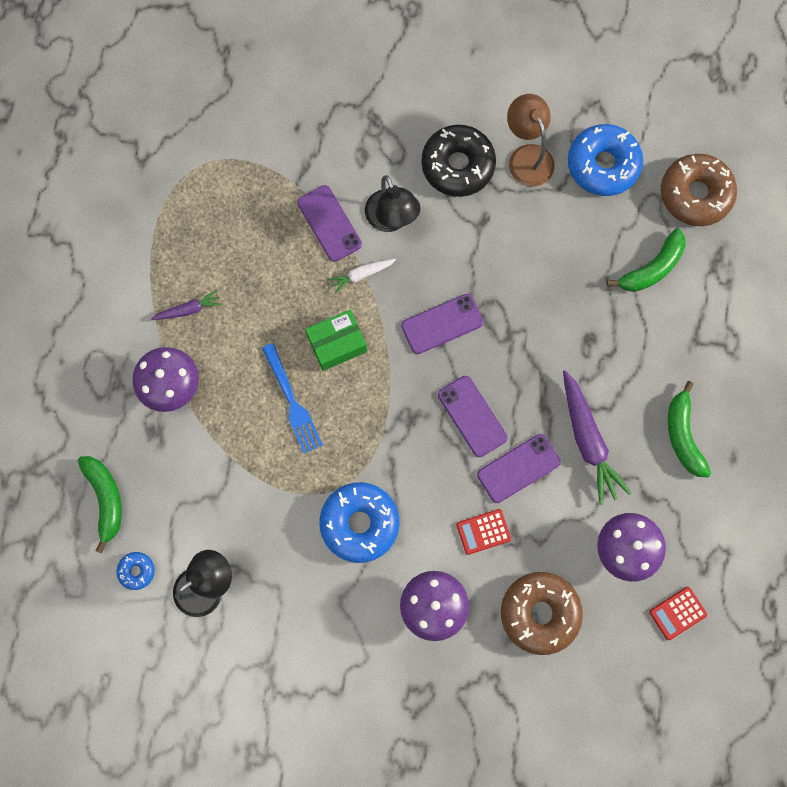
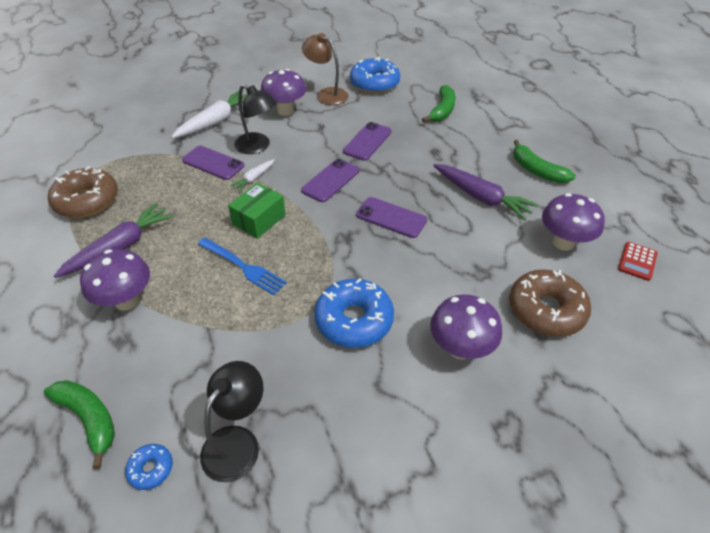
camera: 30 degrees left, 30 degrees down
purple carrot [151,290,222,320] -> purple carrot [54,203,174,278], size x1.89
black donut [421,125,496,197] -> purple mushroom [261,69,306,116]
red calculator [457,509,511,555] -> none
purple phone [477,434,561,503] -> purple phone moved to [343,122,392,161]
brown donut [661,154,737,226] -> brown donut moved to [48,167,118,218]
none -> white carrot [171,91,247,138]

